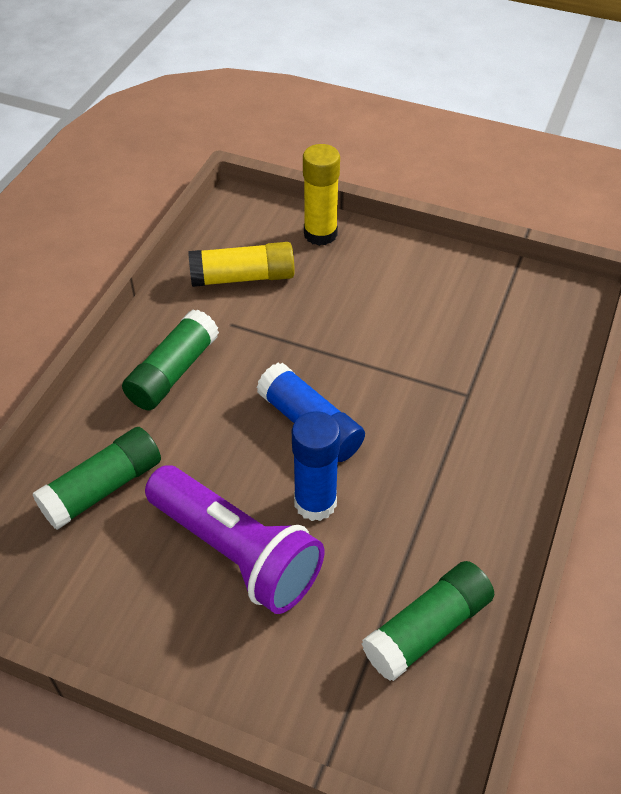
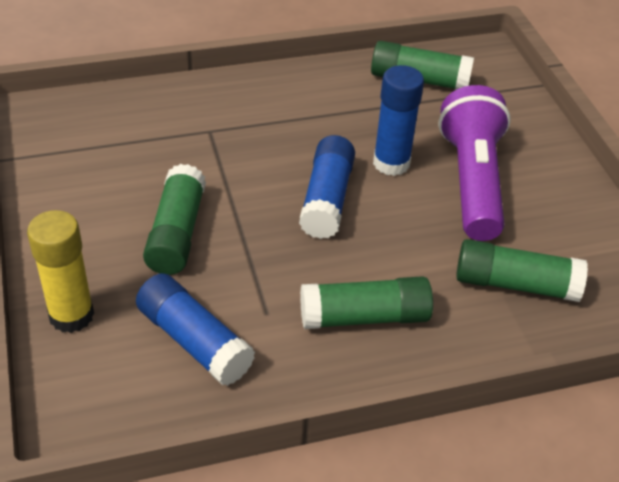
camera: 130 degrees left, 5 degrees down
yellow glue stick [188,242,295,287] -> blue glue stick [136,273,255,386]
none -> green glue stick [143,164,206,275]

